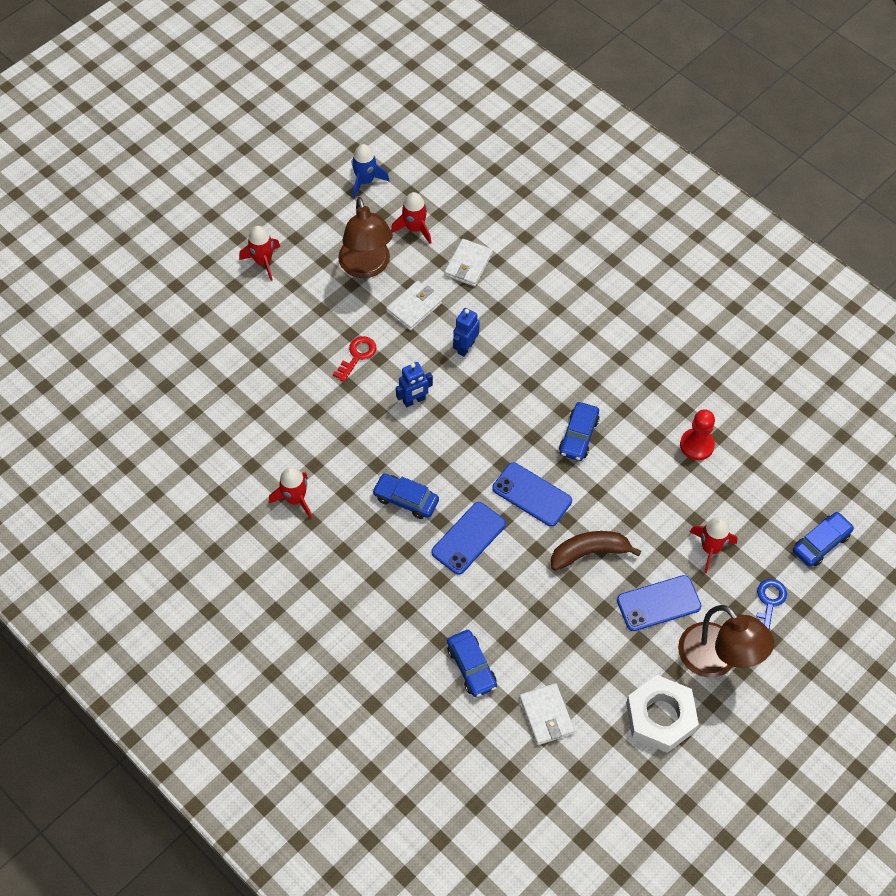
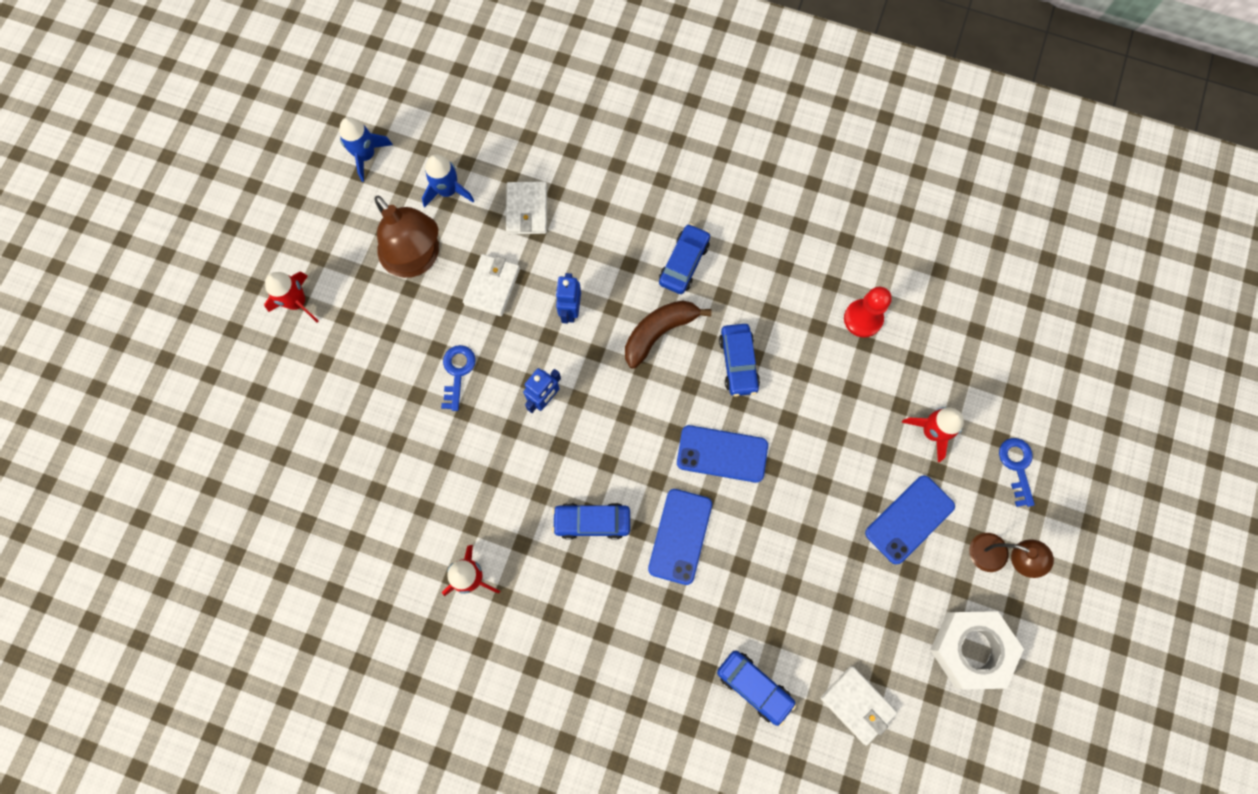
camera: 25 degrees left, 15 degrees up
red key [333,336,377,382] -> blue key [441,345,476,411]
red rocket [391,192,431,244] -> blue rocket [422,154,474,207]
brown banana [551,531,641,571] -> brown banana moved to [625,300,712,369]
brown lamp [678,605,774,678] -> brown lamp [969,533,1054,578], size x0.58
blue car [793,512,854,567] -> blue car moved to [659,224,710,294]

